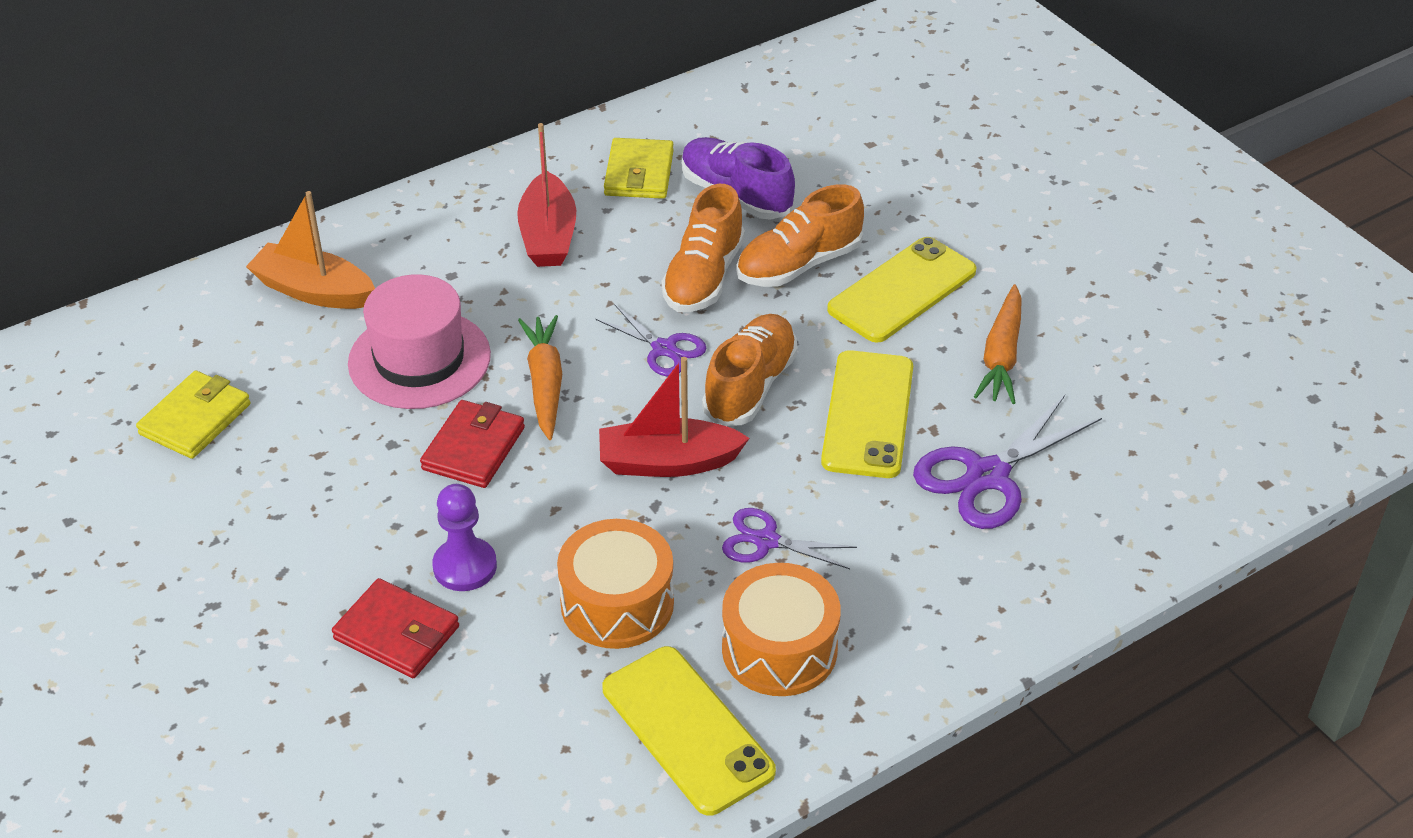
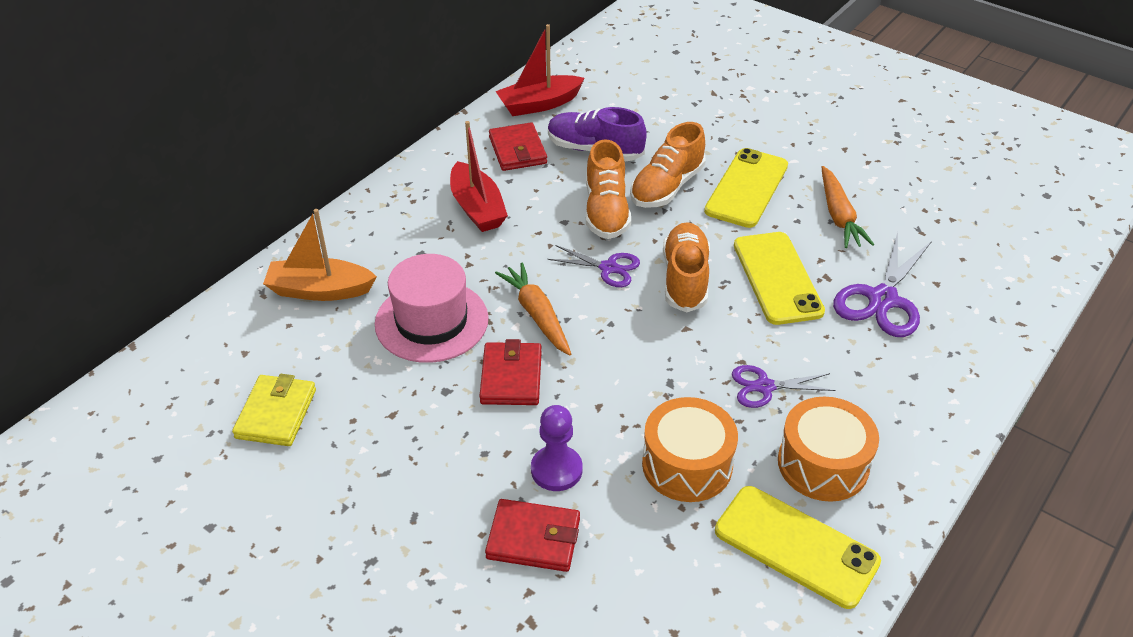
camera: 20 degrees left, 0 degrees up
red boat [599,357,750,477] -> red boat moved to [495,24,585,116]
yellow wallet [604,138,674,199] -> red wallet [489,122,547,171]

